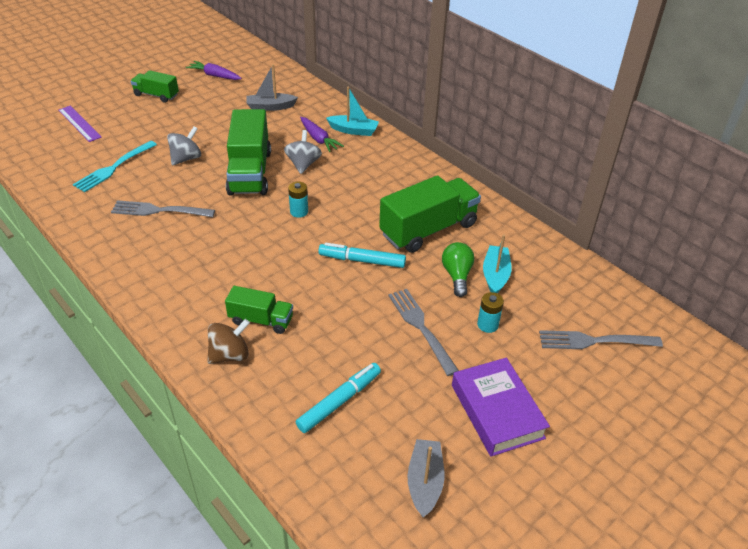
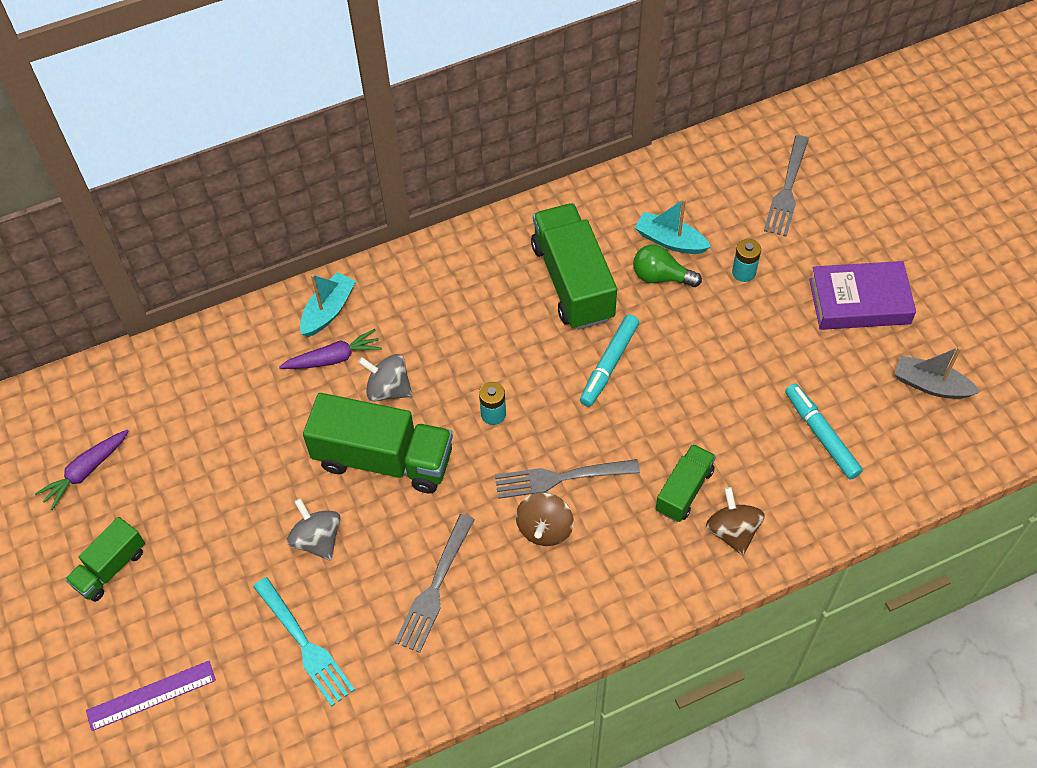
camera: 70 degrees left, 15 degrees up
grey boat [247,64,298,111] -> none
grey fork [388,289,459,376] -> grey fork moved to [495,459,640,499]
none -> brown spinning top [516,492,574,546]

